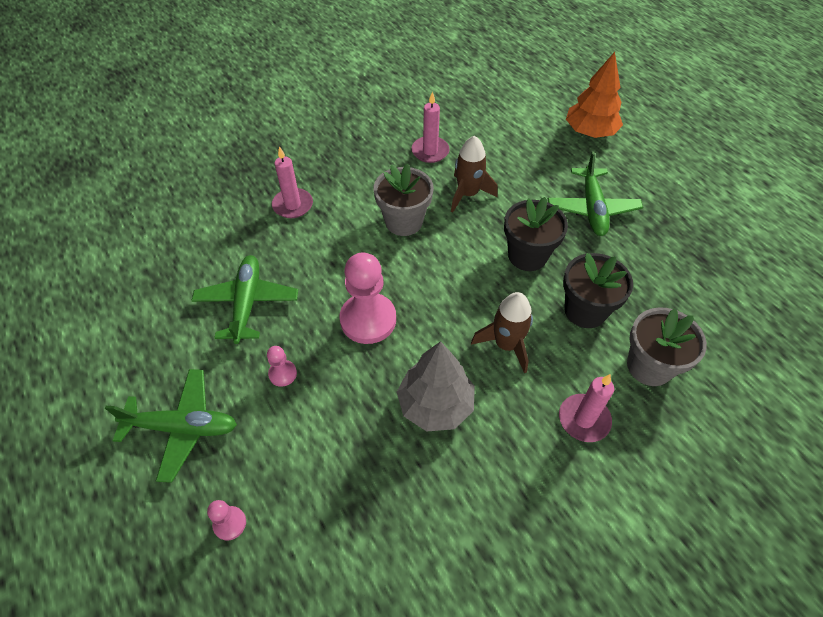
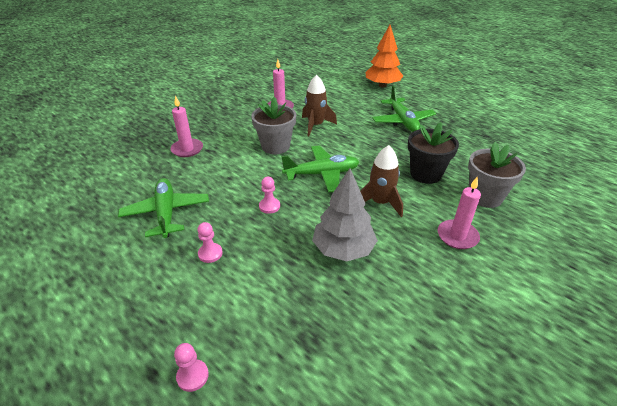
camera: 15 degrees left, 15 degrees down
green plane [105,369,237,483] -> green plane moved to [281,146,359,193]
pink pawn [339,252,396,344] -> pink pawn [259,177,280,214], size x0.47
black flower pot [504,197,568,271] -> none

